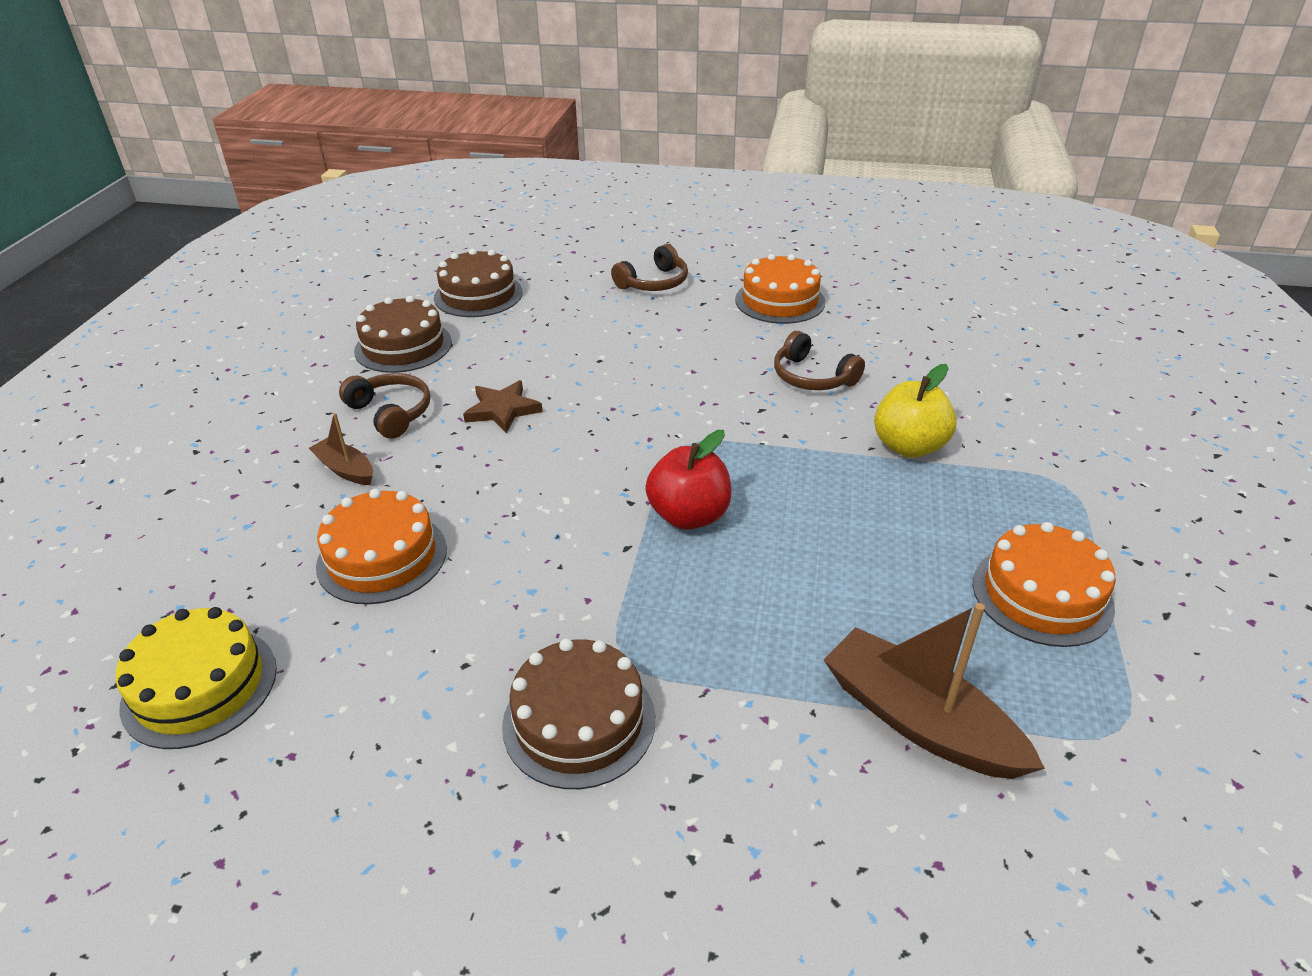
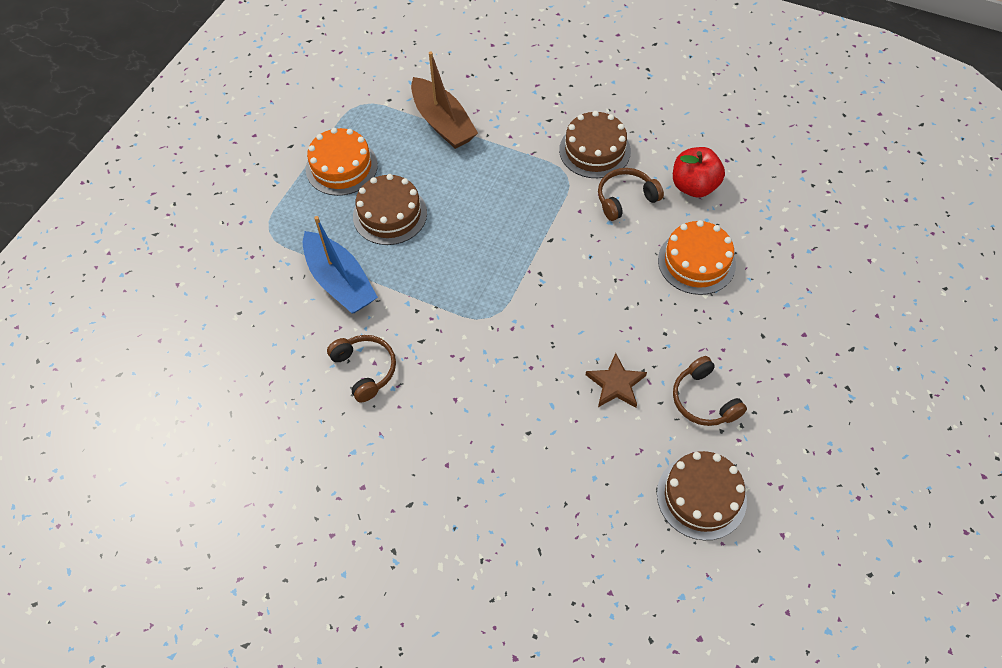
camera: 165 degrees left, 20 degrees up
yellow cake [116,607,277,749] -> none
brown boat [309,413,373,485] -> none
brown cake [434,249,523,317] -> brown cake moved to [353,174,427,245]
brown headphones [611,244,688,291] -> brown headphones moved to [598,168,664,221]
red apple [645,430,732,530] -> red apple moved to [673,147,725,198]
orange cake [735,254,826,324] -> none
yellow apple [874,364,957,458] -> blue boat [303,216,378,313]

